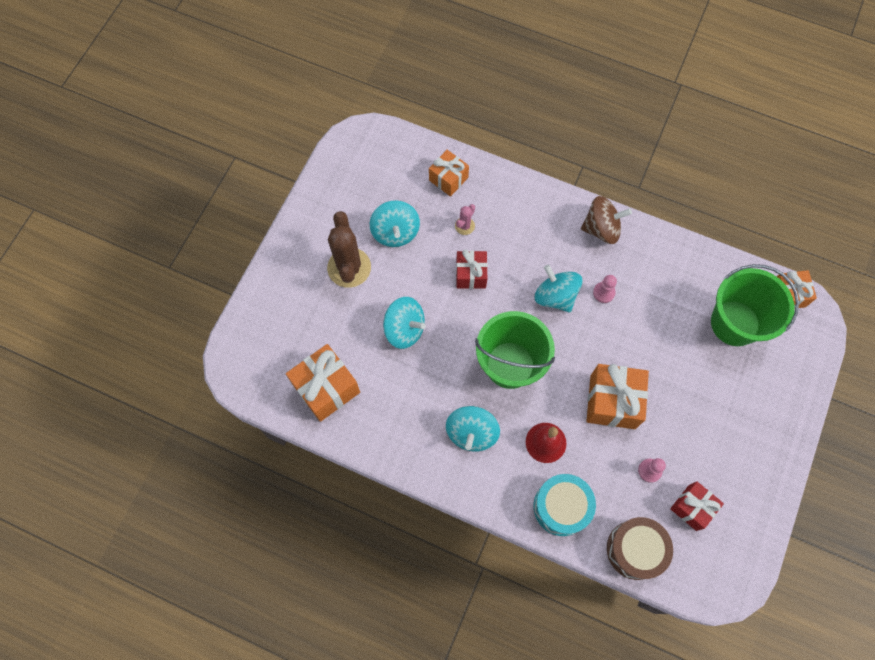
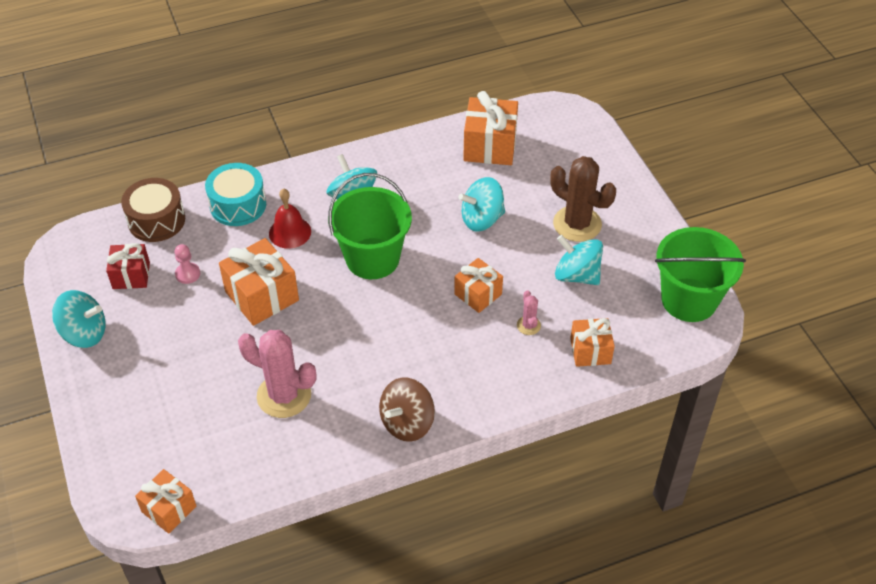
camera: 135 degrees right, 20 degrees down
red gift [456,250,488,289] -> orange gift [454,258,503,313]
turquoise spinning top [535,265,583,312] -> turquoise spinning top moved to [52,290,106,348]
pink pawn [593,275,617,303] -> none
green bucket [711,264,799,346] -> green bucket moved to [655,227,746,322]
none -> pink cactus [238,330,317,418]

